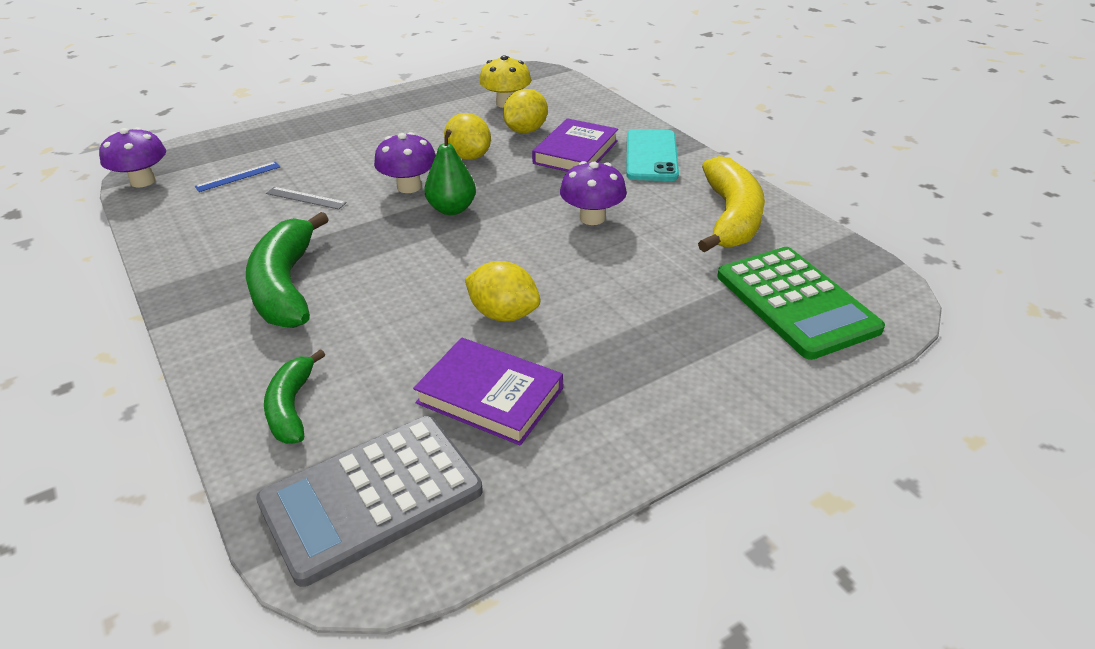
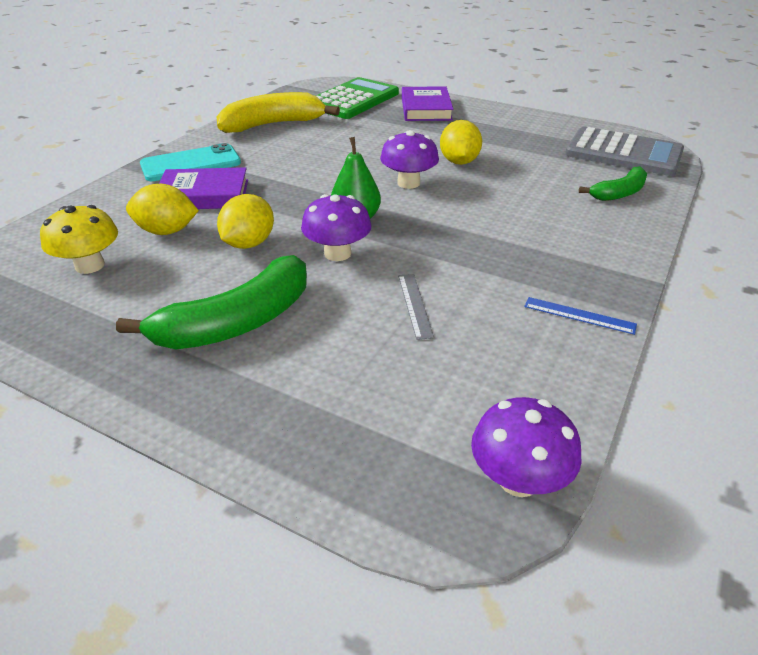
camera: 120 degrees left, 0 degrees up
blue ruler [195,162,280,192] -> blue ruler moved to [524,297,637,335]
green banana [246,212,329,328] -> green banana moved to [116,255,307,349]
purple book [413,338,563,445] -> purple book moved to [402,86,453,121]
purple mushroom [560,161,627,225] -> purple mushroom moved to [380,130,439,189]

